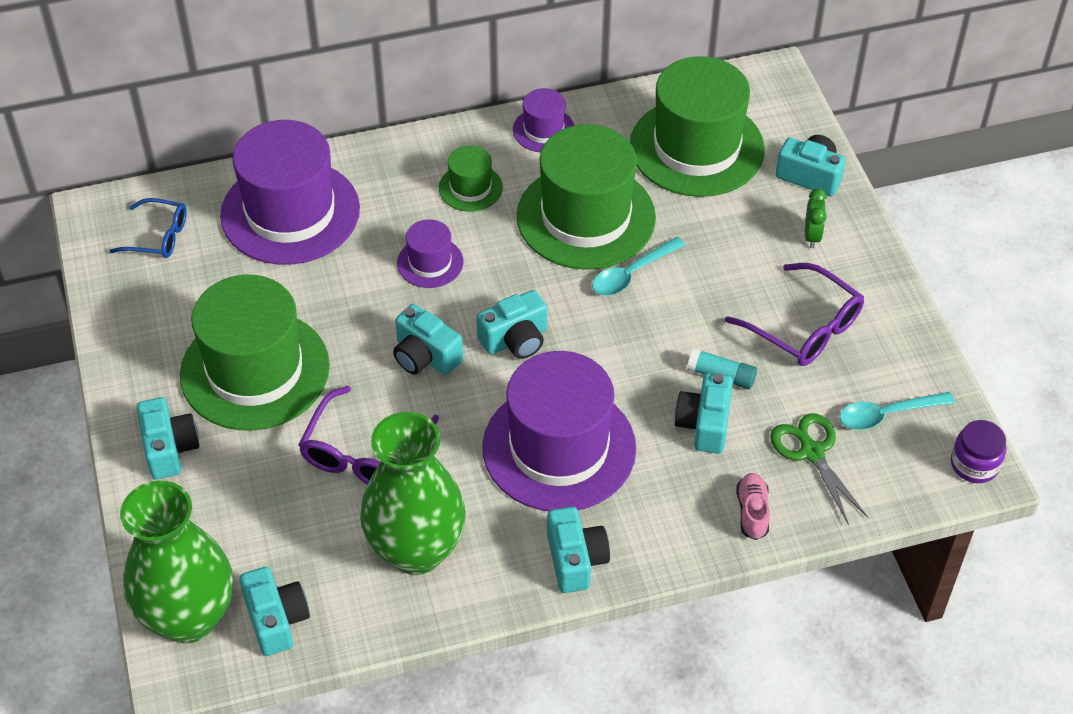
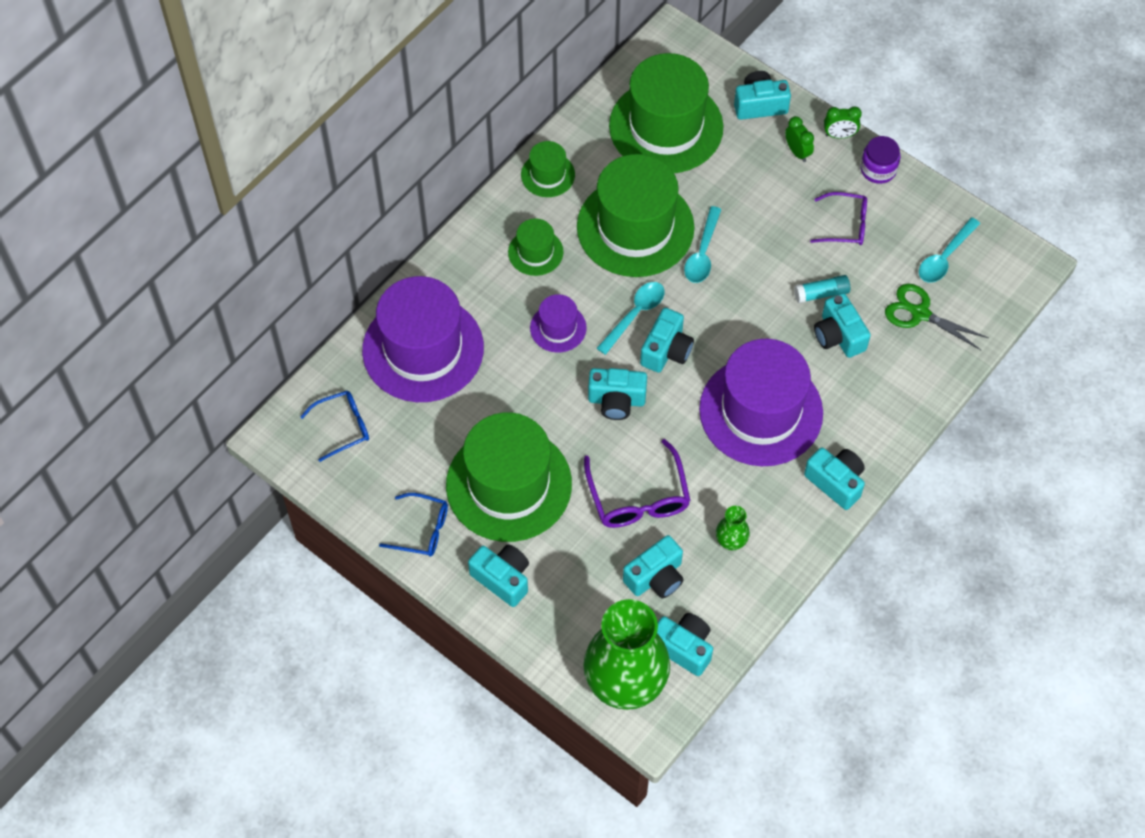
camera: 35 degrees left, 10 degrees up
green vase [360,412,466,575] -> green vase [716,506,750,550], size x0.41
purple hat [513,88,575,152] -> green hat [521,141,575,197]
purple glasses [725,263,864,366] -> purple glasses [810,192,867,245], size x0.66
pink shoe [736,473,770,540] -> none
purple jar [951,420,1007,483] -> purple jar moved to [860,136,900,184]
none -> blue glasses [379,493,448,557]
none -> turquoise spoon [597,282,665,355]
none -> turquoise camera [623,535,684,598]
none -> green clock [824,106,862,139]

